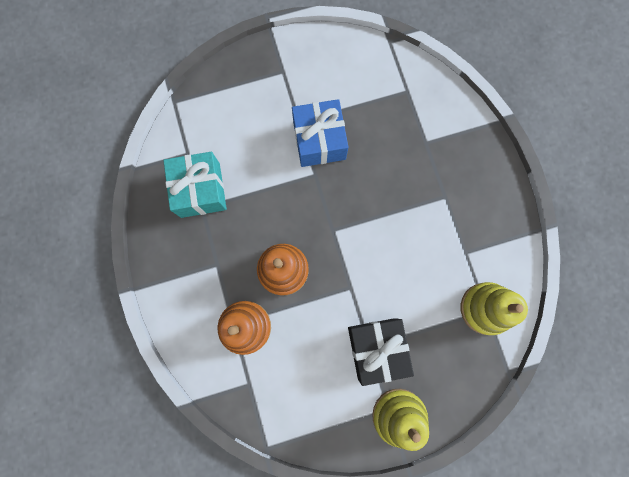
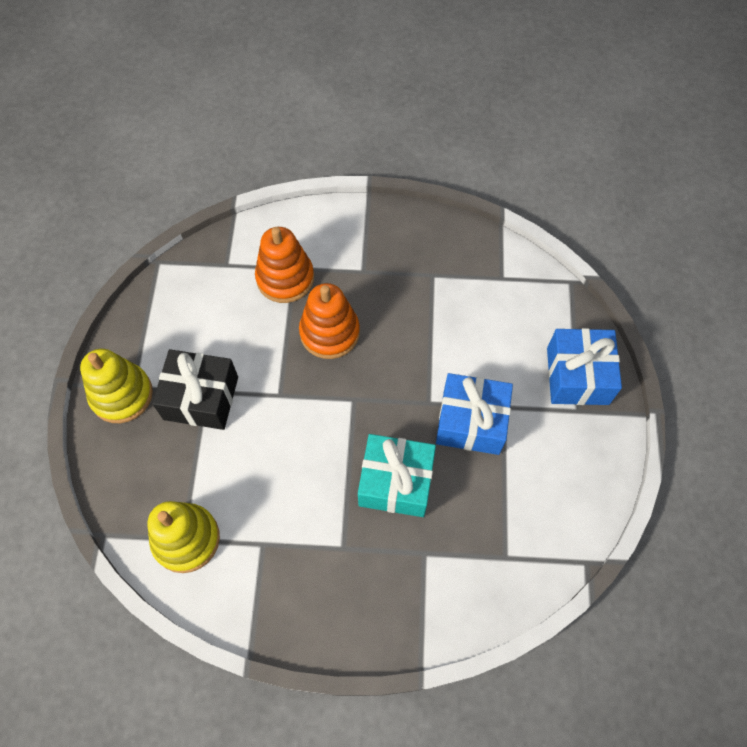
camera: 110 degrees right, 15 degrees down
turquoise gift [163,152,227,218] -> turquoise gift moved to [358,434,436,517]
none -> blue gift [547,328,622,405]

